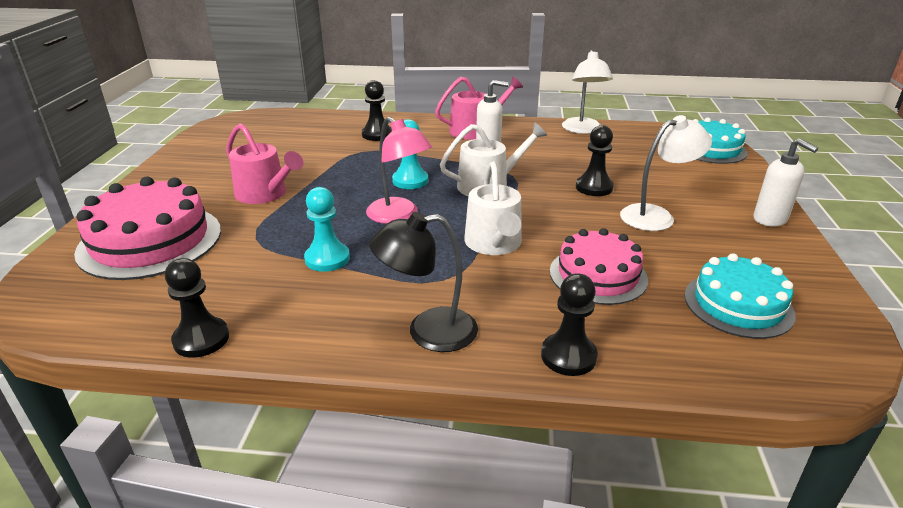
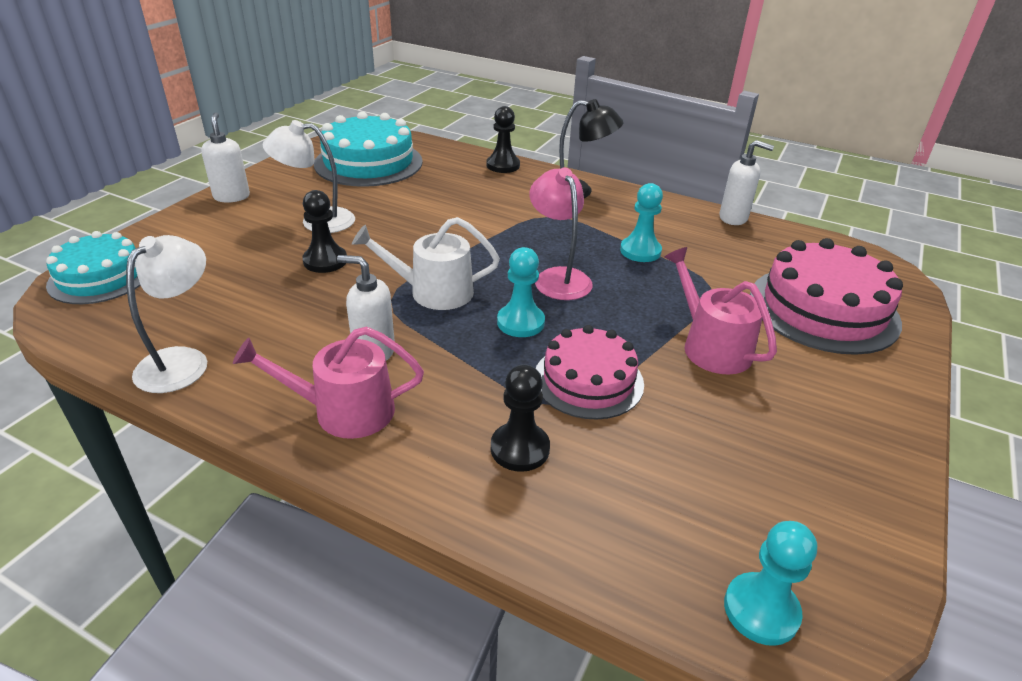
camera: 160 degrees left, 5 degrees up
black pawn [165,258,229,358] -> white soap dispenser [720,140,774,225]
white watering can [464,161,522,255] -> none
pink cake [550,228,648,305] -> pink cake moved to [536,325,644,420]
turquoise cake [684,253,796,339] -> turquoise cake [314,111,423,187], size x1.52
none -> turquoise pawn [724,521,817,646]

